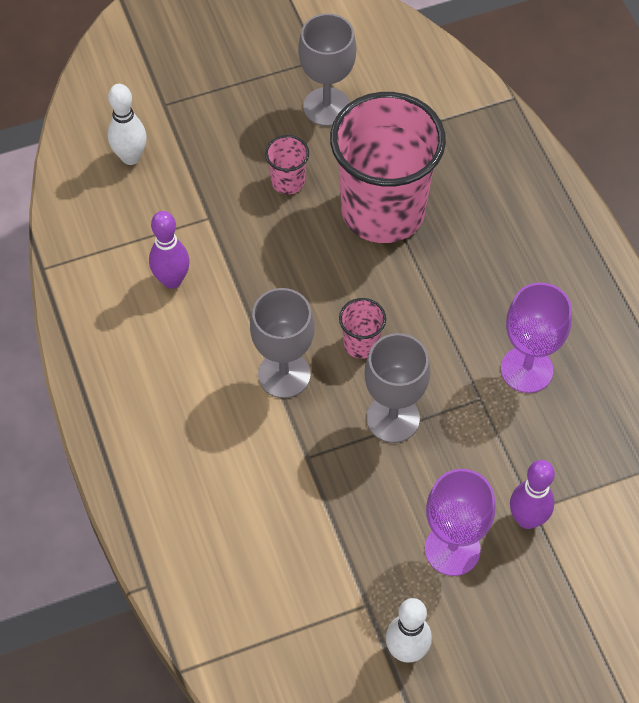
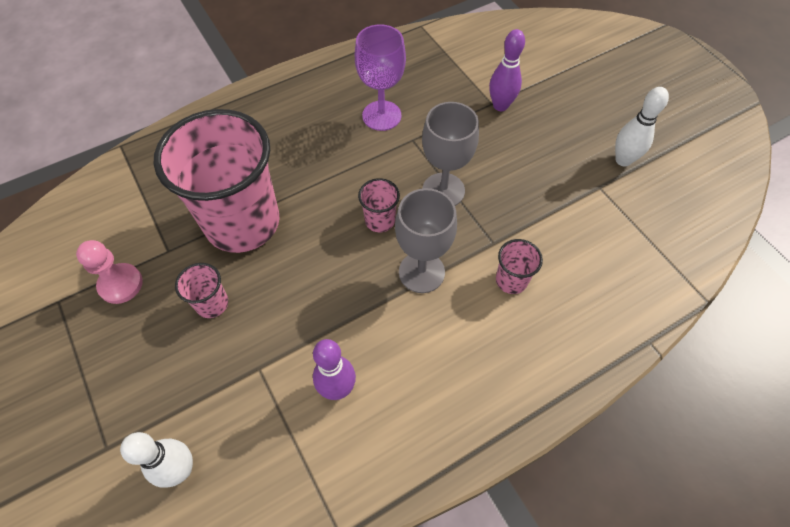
camera: 100 degrees left, 0 degrees up
grey goblet [298,13,357,126] -> pink pawn [76,240,143,304]
purple goblet [425,469,496,576] -> none
none -> pink cup [496,239,543,294]

